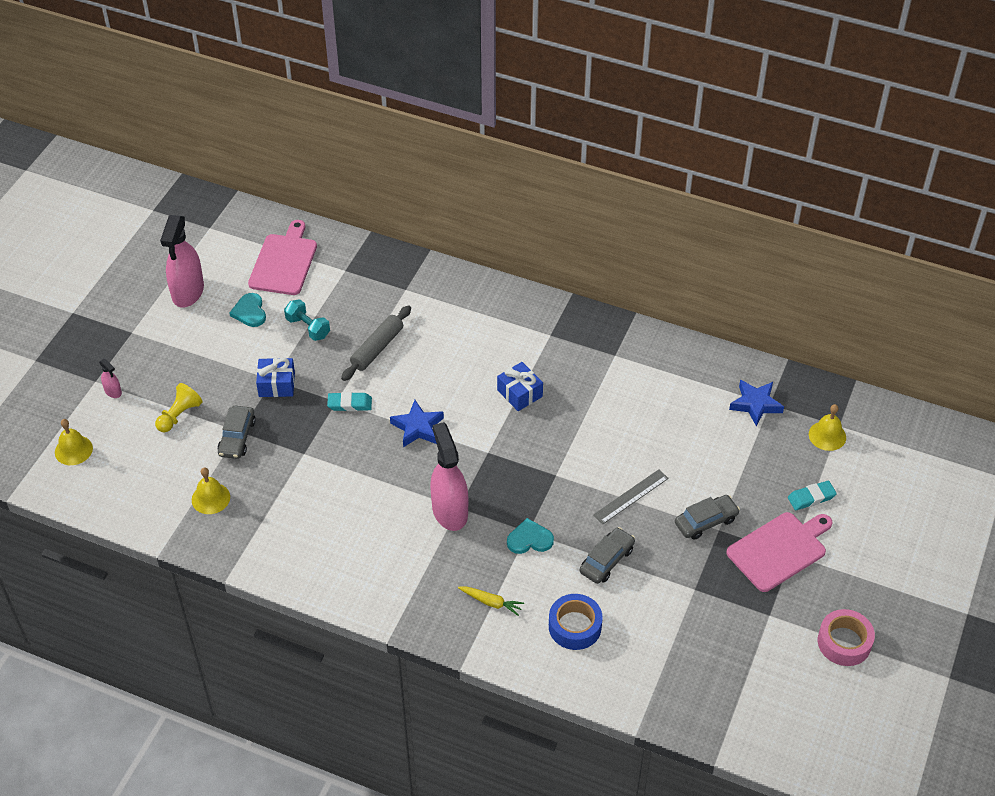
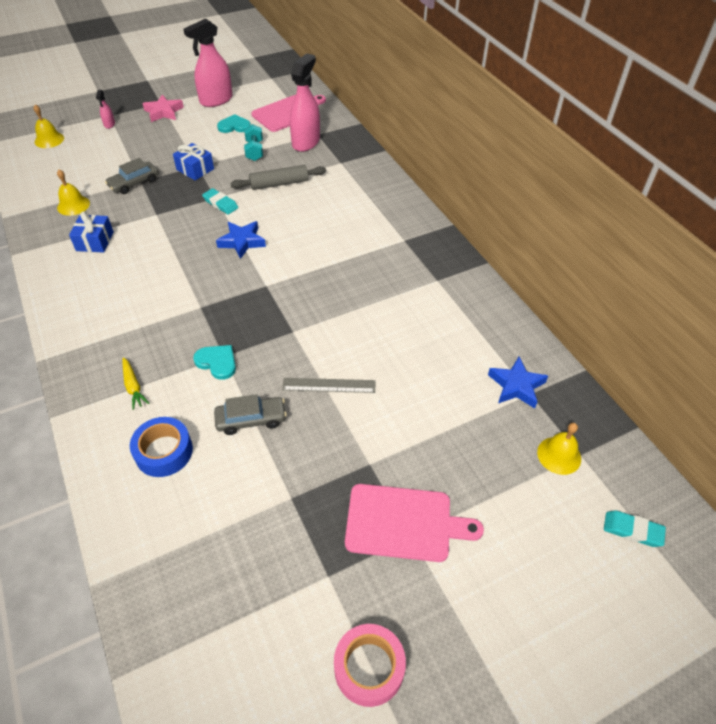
camera: 40 degrees right, 0 degrees up
yellow pawn [155,383,203,432] -> none
turquoise heart [229,293,266,327] -> turquoise heart turned 60 degrees clockwise [217,114,251,133]
pink spray bottle [430,422,468,531] -> pink spray bottle moved to [290,54,320,152]
blue gift [497,362,543,411] -> blue gift moved to [69,211,114,253]
grey car [675,495,740,540] -> none
turquoise eraser [788,481,837,510] -> turquoise eraser moved to [604,511,666,547]
none -> pink star [142,95,184,122]

